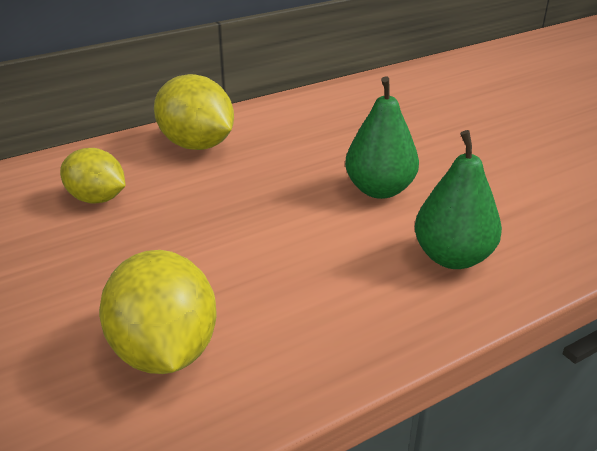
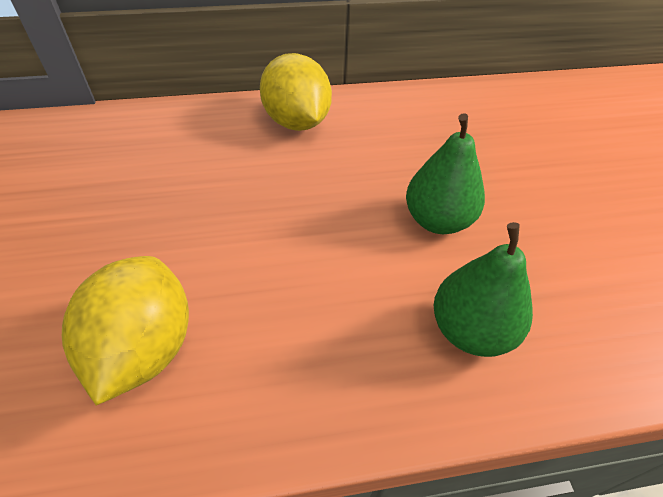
camera: 20 degrees right, 15 degrees up
yellow lemon [60,148,126,204] -> none

